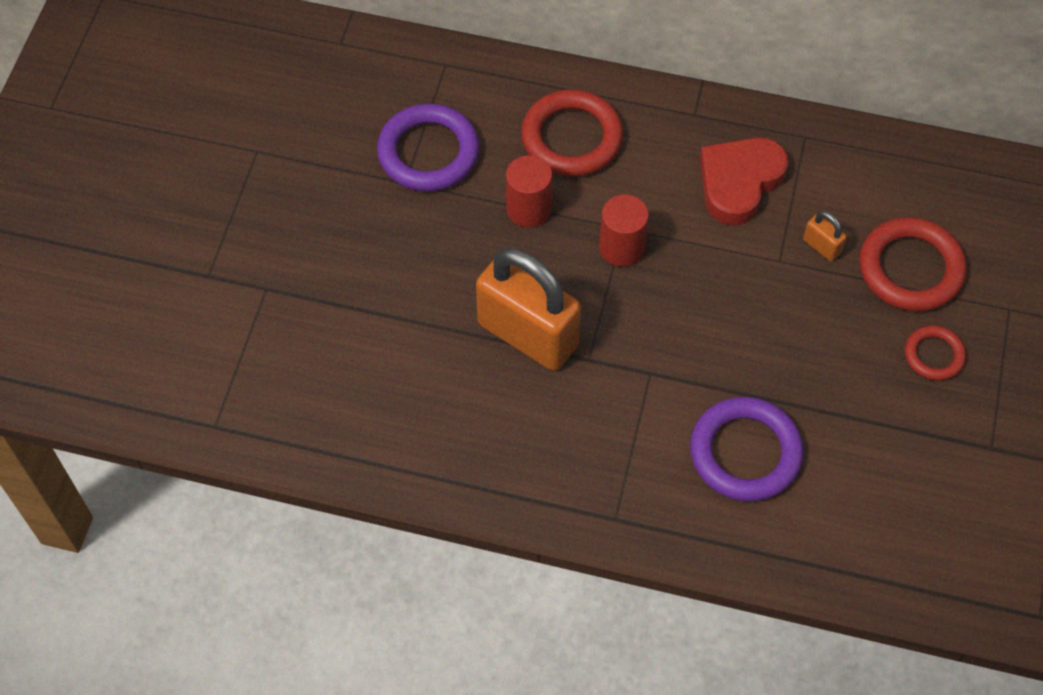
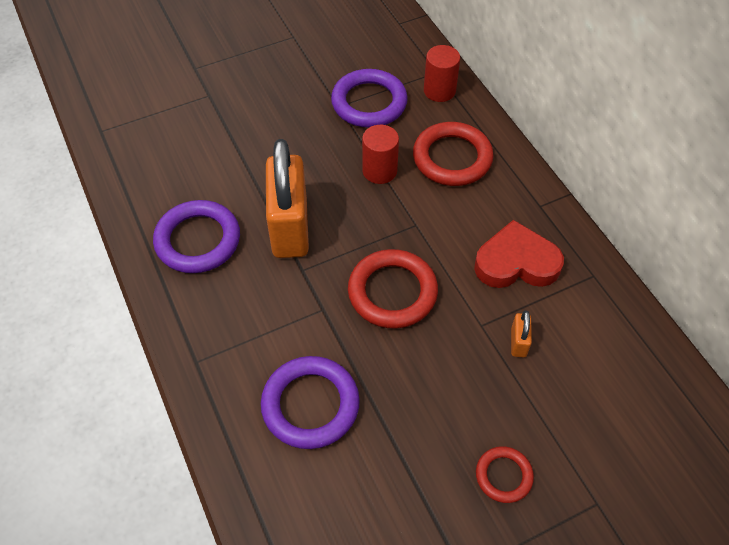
camera: 50 degrees right, 5 degrees down
red cylinder [599,194,649,267] -> red cylinder moved to [424,45,460,102]
red ring [859,217,967,312] -> red ring moved to [348,249,438,328]
none -> purple ring [153,200,240,273]

